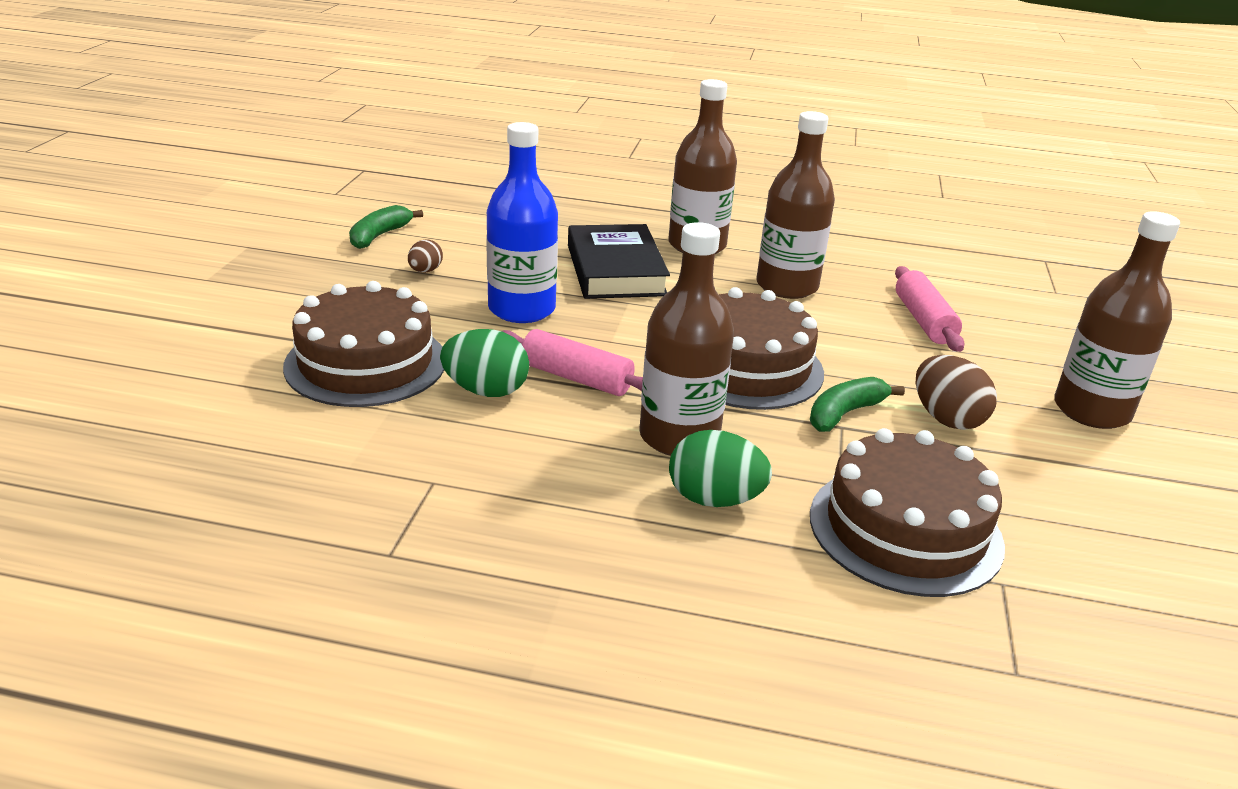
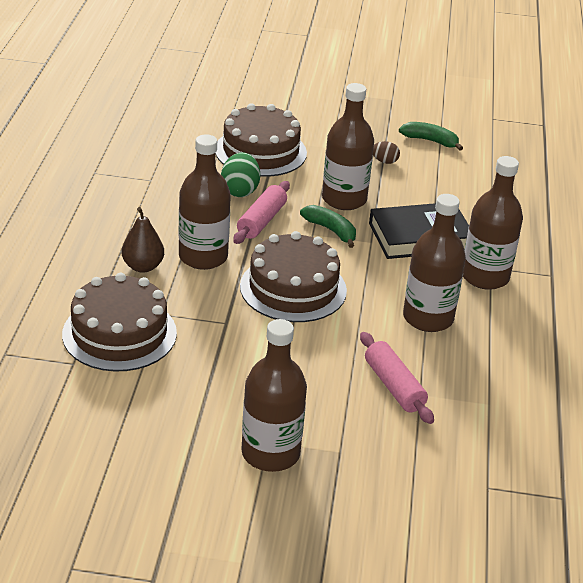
camera: 85 degrees right, 5 degrees up
blue bottle [486,122,558,323] -> brown bottle [322,83,374,210]
green egg [669,430,772,507] -> brown pear [122,207,164,273]
green banana [810,377,905,432] -> green banana moved to [300,205,356,248]
pink rolling pin [895,266,964,352] -> pink rolling pin turned 75 degrees clockwise [360,332,434,424]
brown egg [916,355,997,430] -> none

